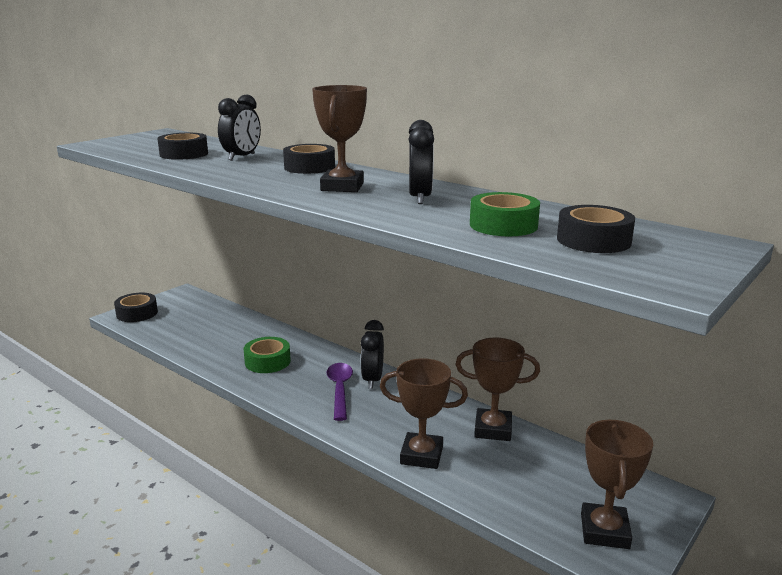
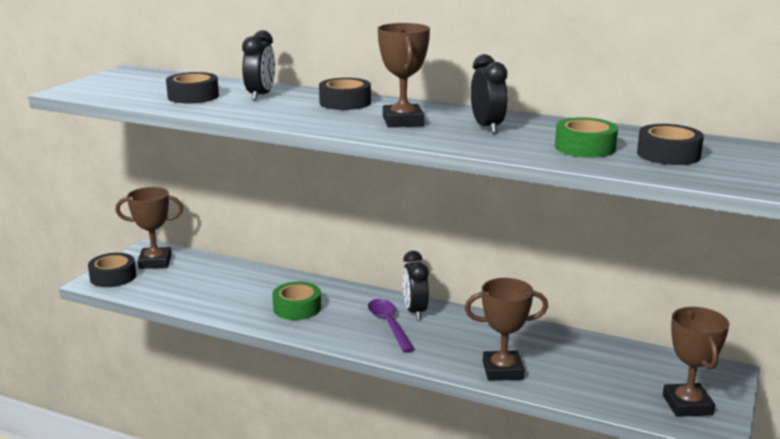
camera: 15 degrees left, 0 degrees up
brown trophy [455,338,540,441] -> brown trophy moved to [116,187,183,269]

